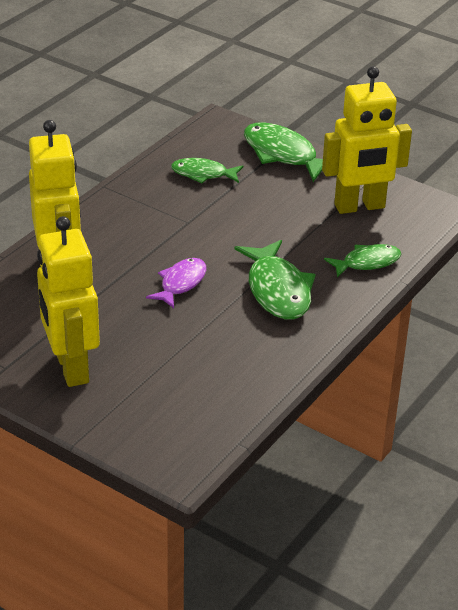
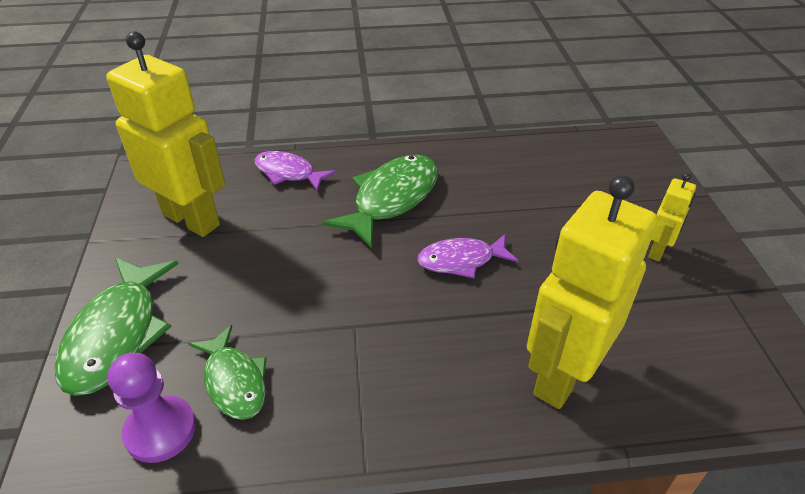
camera: 130 degrees left, 5 degrees up
yellow robot [37,216,100,387] -> yellow robot [648,173,696,261], size x0.47
green fish [324,244,401,278] -> purple fish [254,151,336,192]
none -> purple pawn [108,353,196,463]

